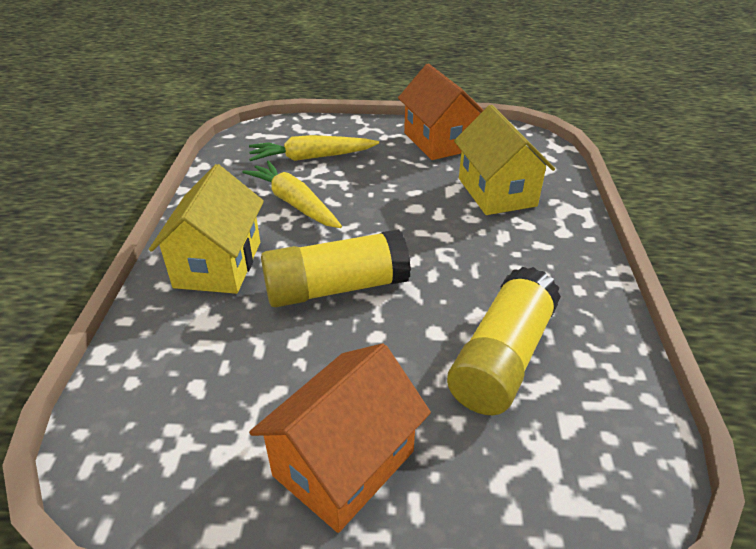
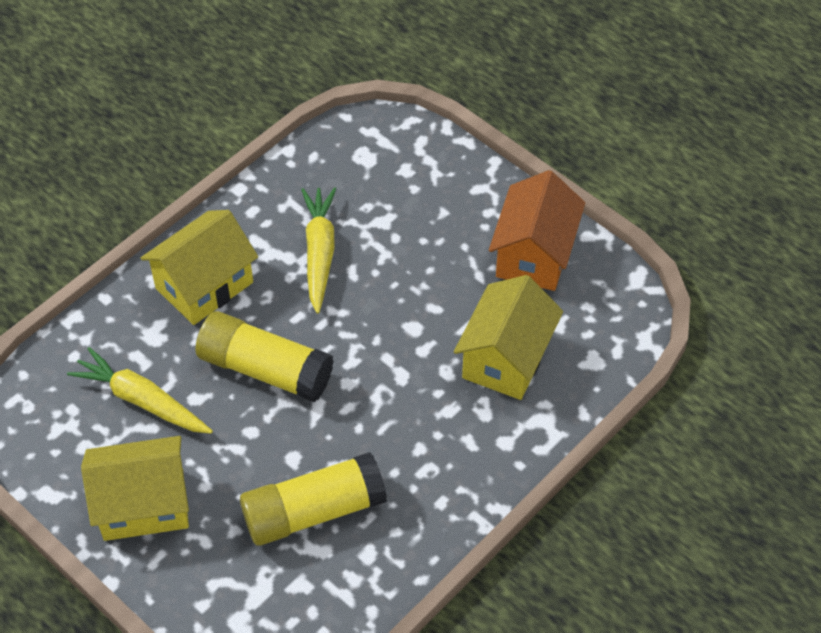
camera: 40 degrees right, 15 degrees up
yellow carrot [249,135,379,161] -> yellow carrot moved to [67,347,213,434]
orange house [249,343,431,533] -> yellow house [81,436,189,541]

